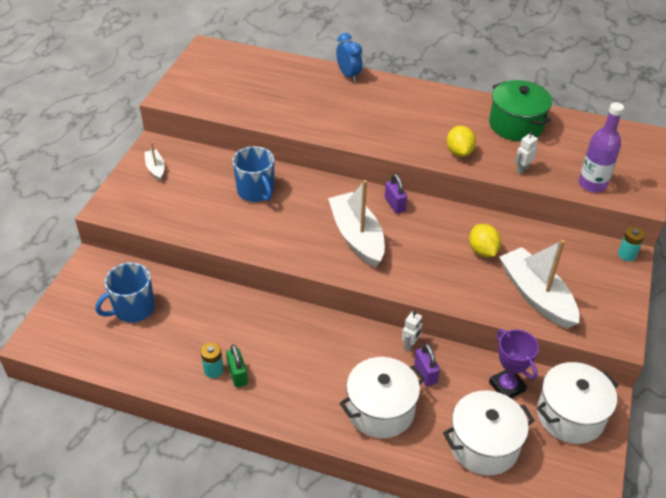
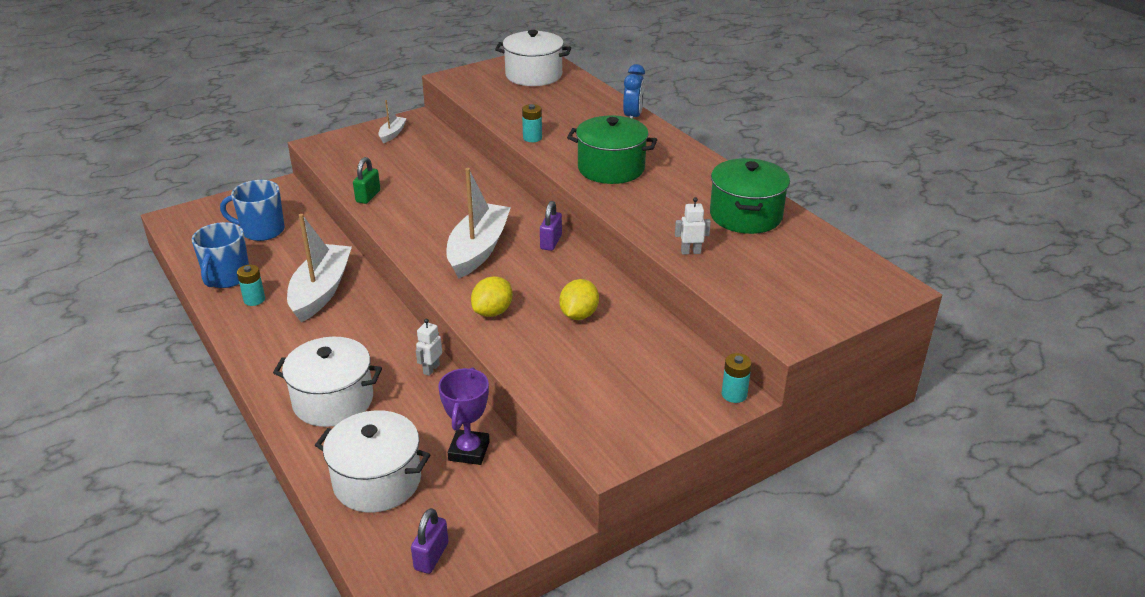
camera: 40 degrees right, 10 degrees down
green padlock [226,344,248,388] -> green padlock moved to [353,157,381,204]
blue mug [232,146,274,202] -> blue mug moved to [192,222,249,288]
white robot [402,311,422,352] -> white robot turned 135 degrees clockwise [416,319,442,376]
purple padlock [414,343,440,386] -> purple padlock moved to [411,508,448,574]
yellow lemon [447,126,476,157] -> yellow lemon moved to [471,276,513,317]
white boat [499,240,579,329] -> white boat moved to [287,214,352,322]
white pot [537,362,618,444] -> white pot moved to [495,30,571,86]
purple bottle [579,102,624,193] -> none
none -> turquoise battery [522,104,542,142]
none -> green pot [567,116,657,184]

